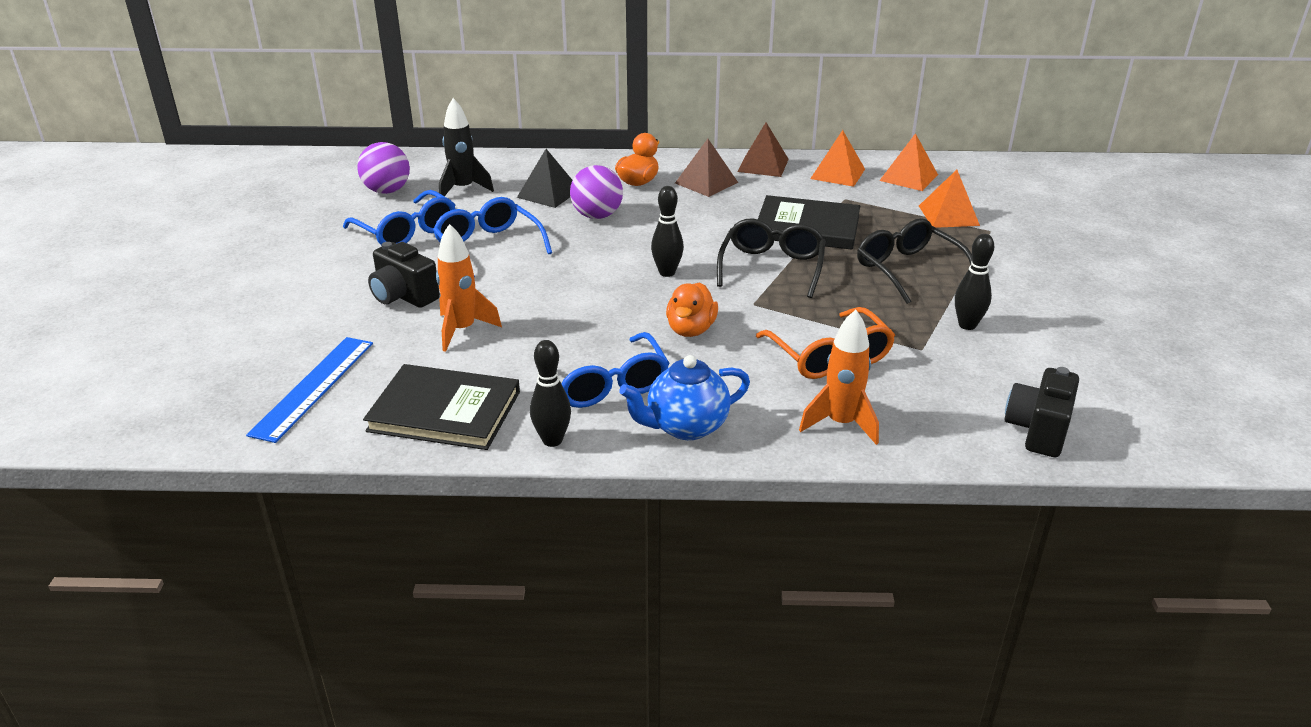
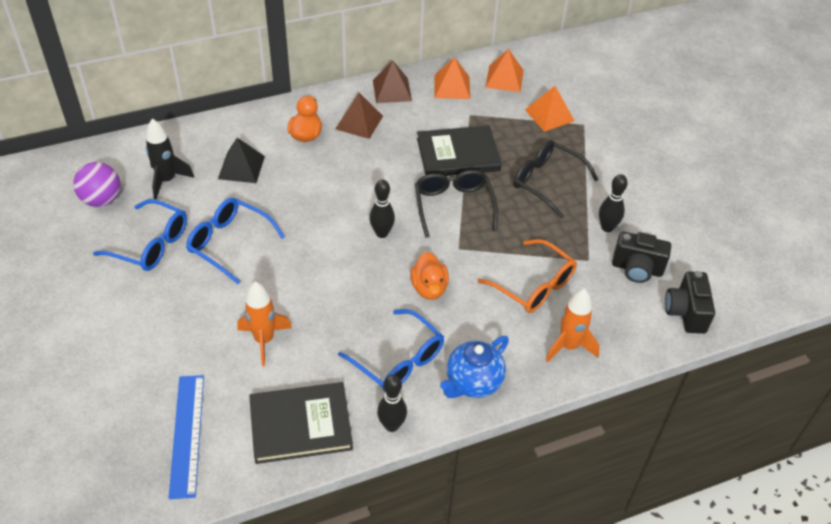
camera: 25 degrees left, 15 degrees up
black camera [368,242,440,308] -> black camera moved to [612,231,671,283]
purple ball [570,165,623,219] -> none

